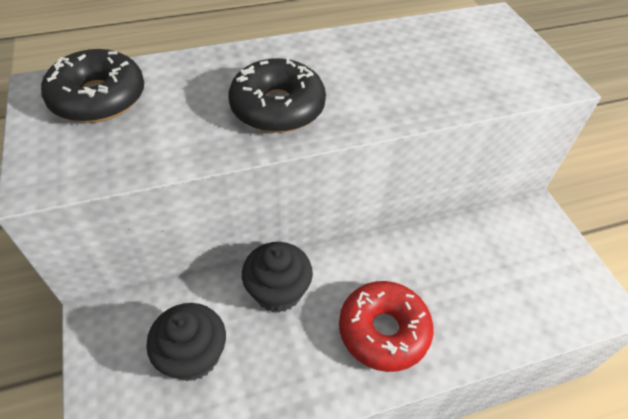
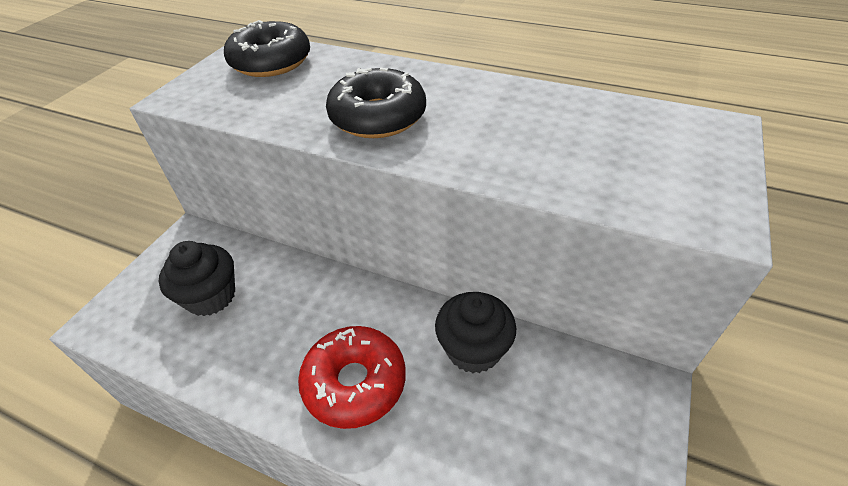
camera: 45 degrees right, 5 degrees down
black cupcake [242,242,313,313] -> black cupcake moved to [435,292,516,373]

